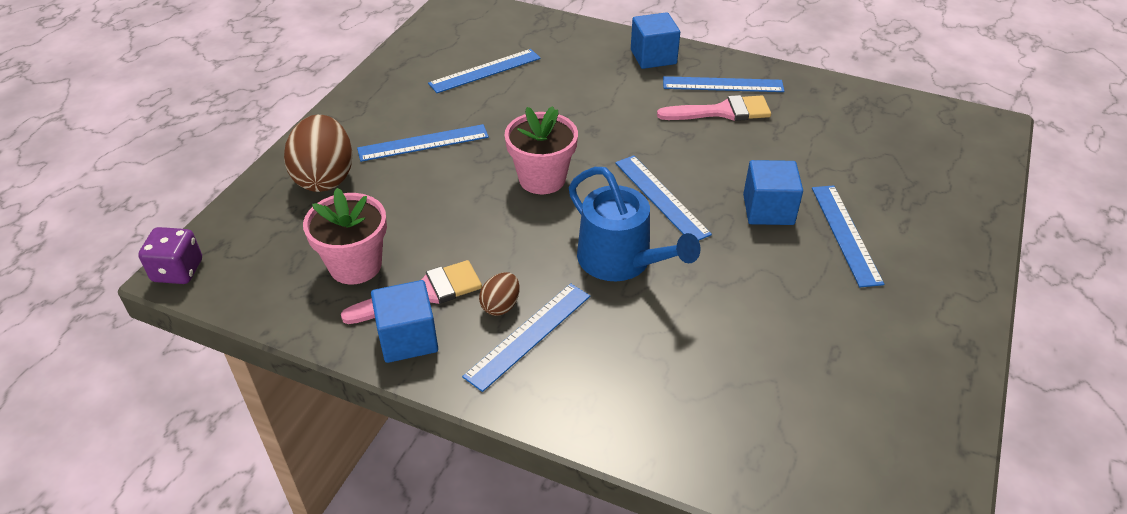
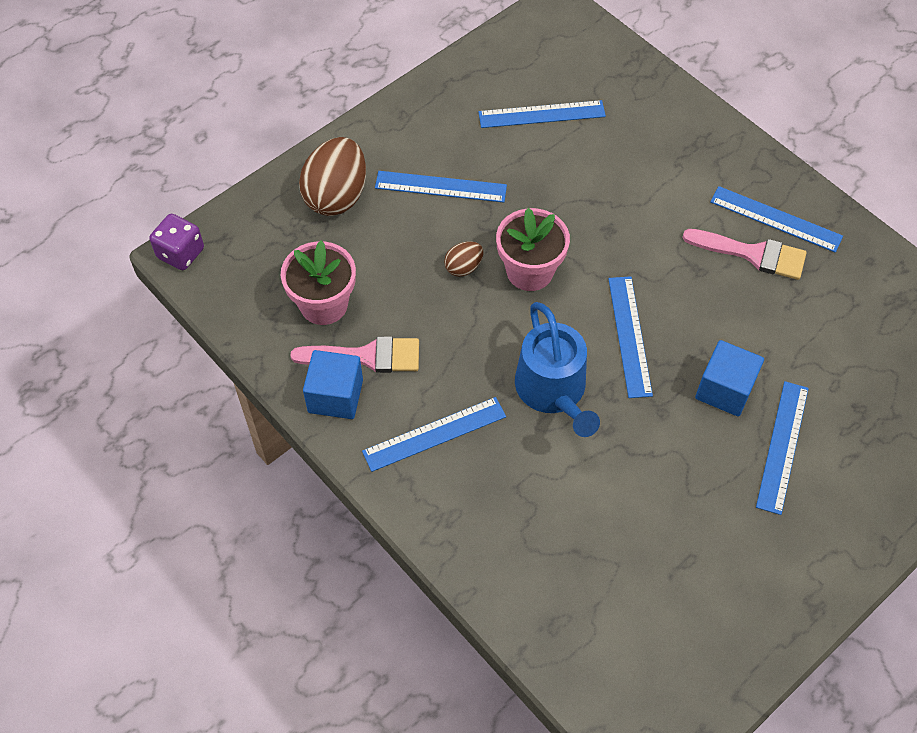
camera: 25 degrees right, 15 degrees up
brown egg [479,272,520,316] -> brown egg moved to [444,241,484,277]
blue cube [631,12,680,69] -> none

